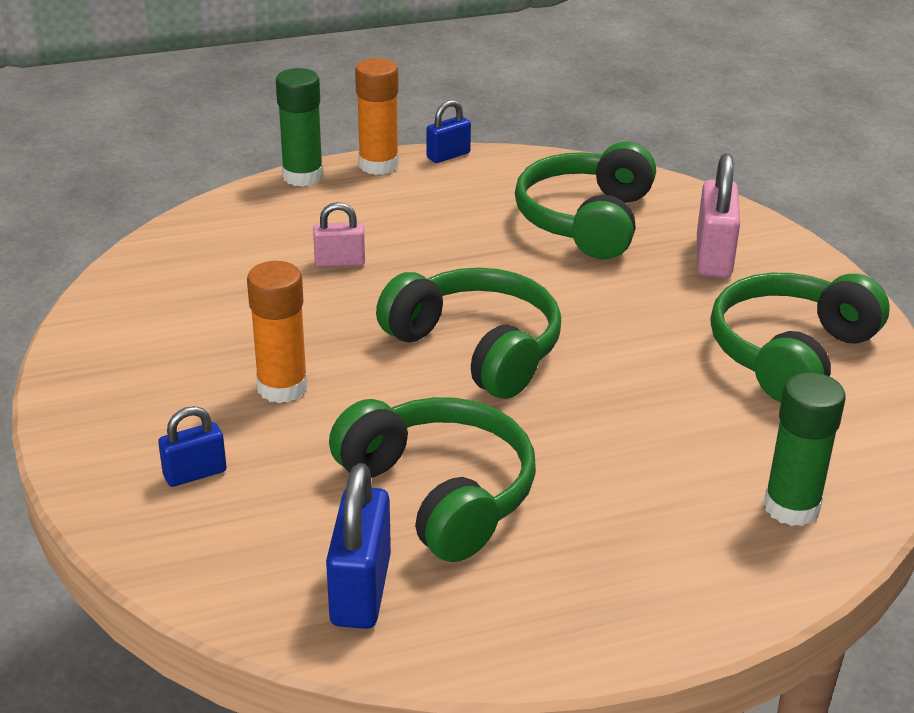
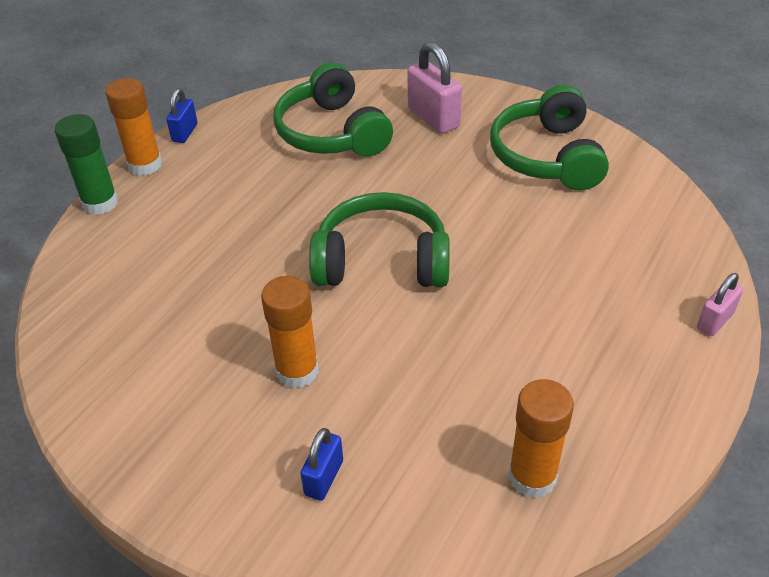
camera: 40 degrees left, 10 degrees up
pink padlock [313,202,365,267] -> pink padlock moved to [697,273,743,336]
blue padlock [326,463,391,629] -> orange glue stick [508,379,574,498]
green headphones [329,397,536,562] -> none
green glue stick [763,372,846,526] -> none

